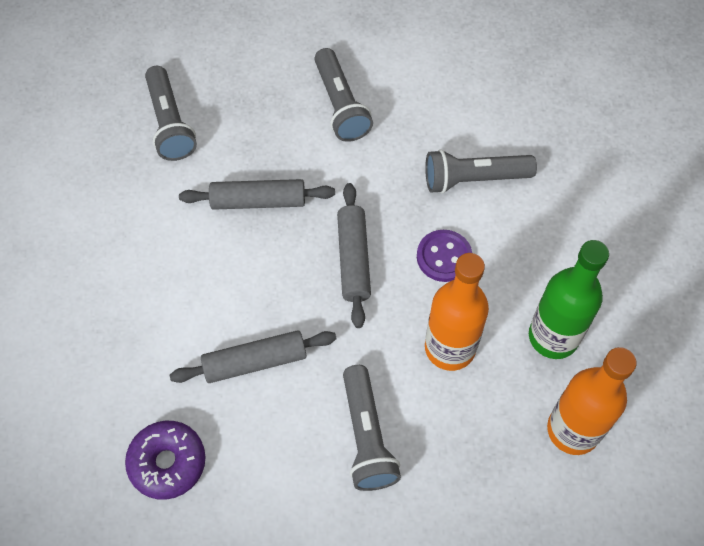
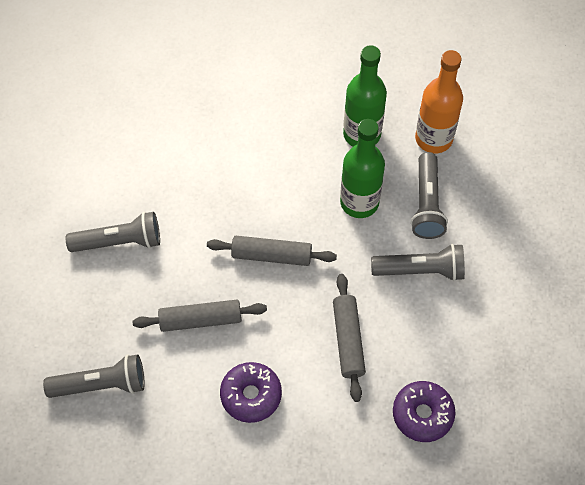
camera: 80 degrees left, 0 degrees up
grey rolling pin [179,179,335,210] -> grey rolling pin turned 75 degrees clockwise [132,300,267,332]
purple button [417,230,472,282] -> none
grey flashlight [425,149,537,194] -> grey flashlight moved to [411,152,448,239]
orange bottle [425,253,489,371] -> green bottle [340,119,385,218]
none -> purple donut [220,362,282,423]

